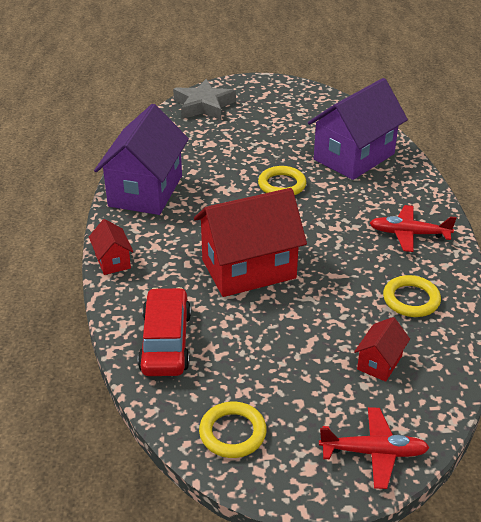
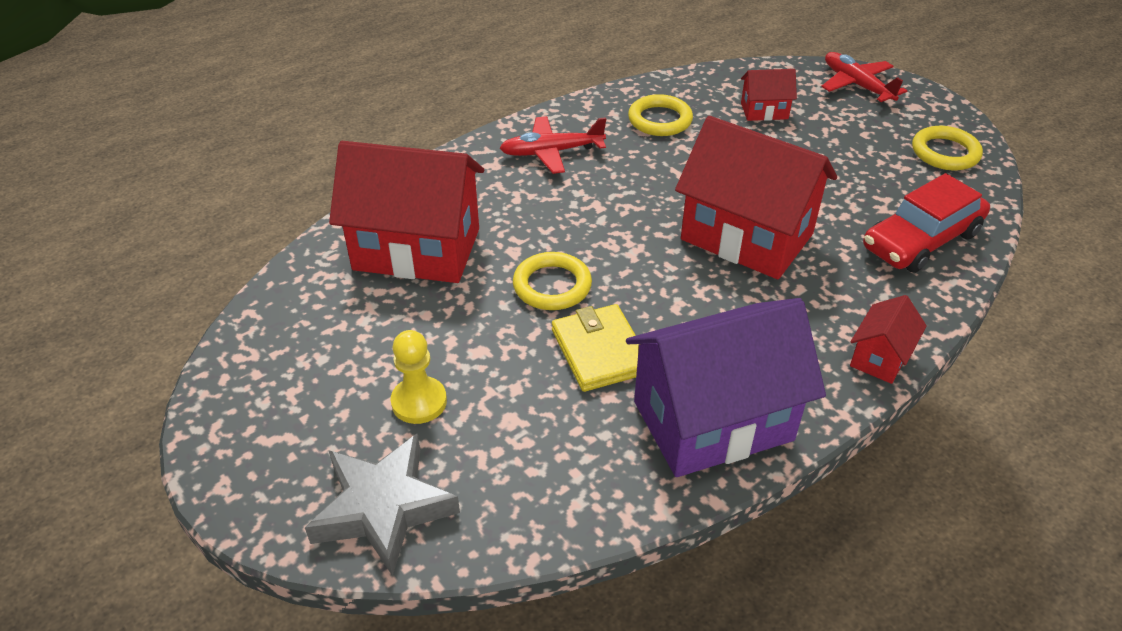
camera: 125 degrees left, 5 degrees up
purple house [308,78,408,180] -> red house [329,141,484,283]
red plane [370,205,456,252] -> red plane turned 105 degrees clockwise [500,116,606,174]
none -> yellow pawn [391,330,447,424]
none -> yellow wallet [552,304,639,392]

